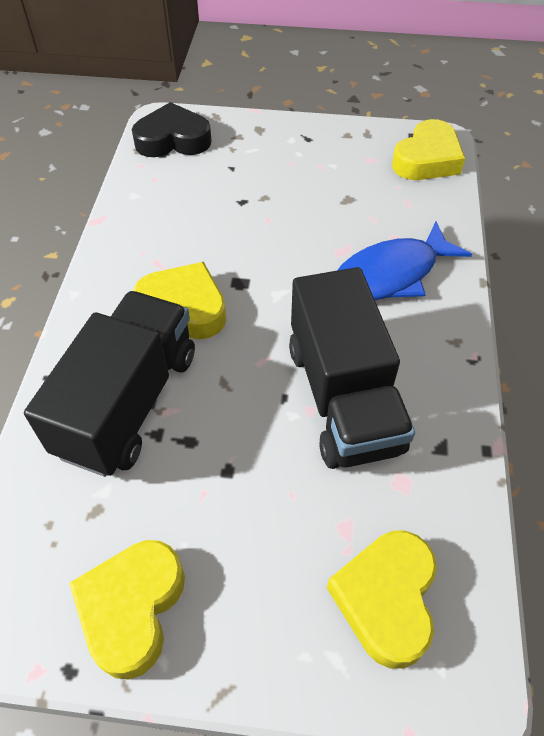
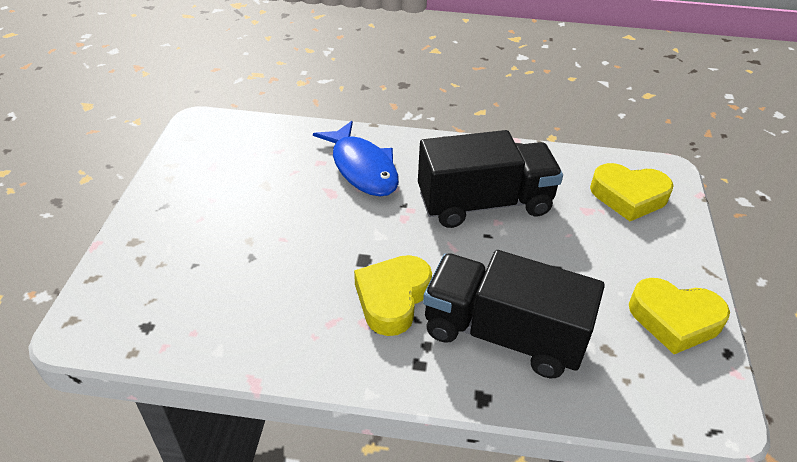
camera: 90 degrees left, 10 degrees down
black heart [132,102,212,157] -> none
yellow heart [392,119,465,180] -> none

